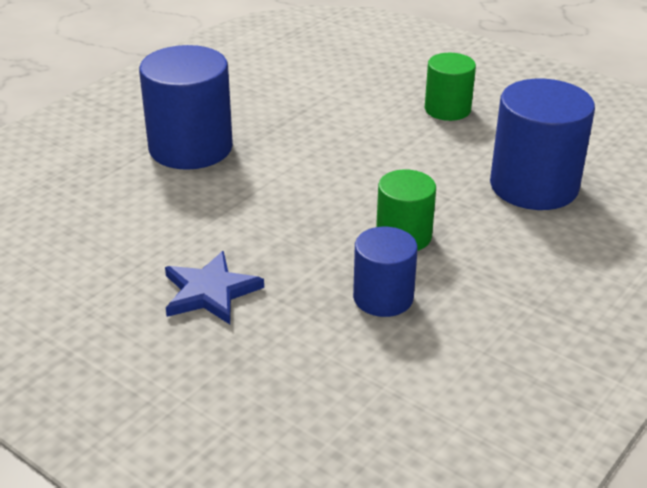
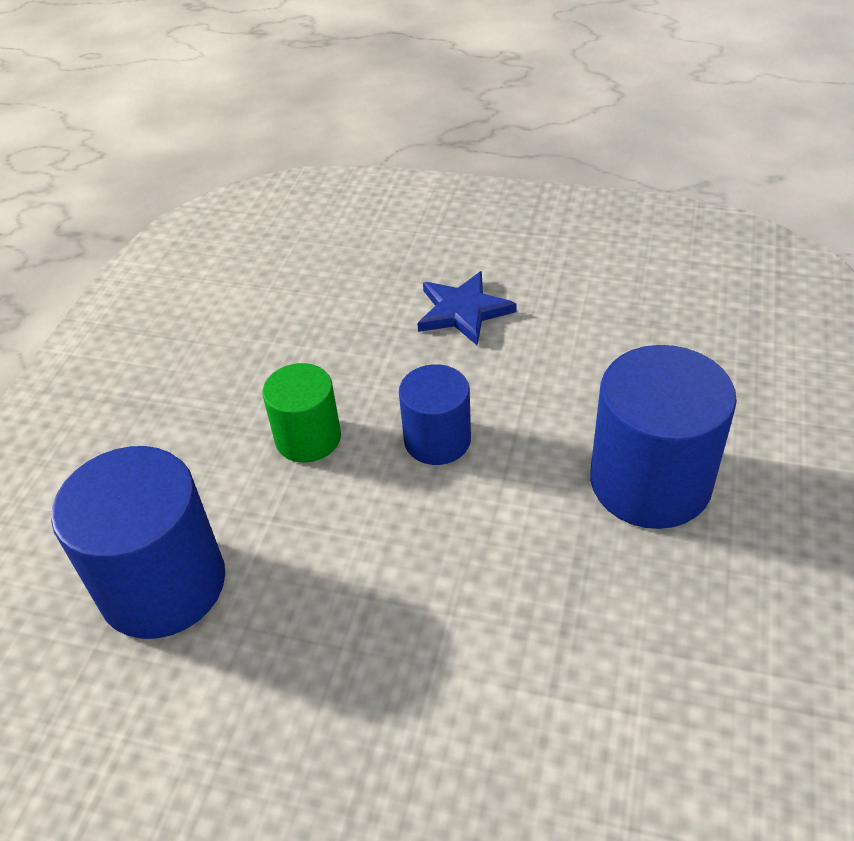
camera: 160 degrees right, 10 degrees up
blue cylinder [353,226,418,317] -> blue cylinder moved to [399,364,471,465]
green cylinder [425,53,476,121] -> none

